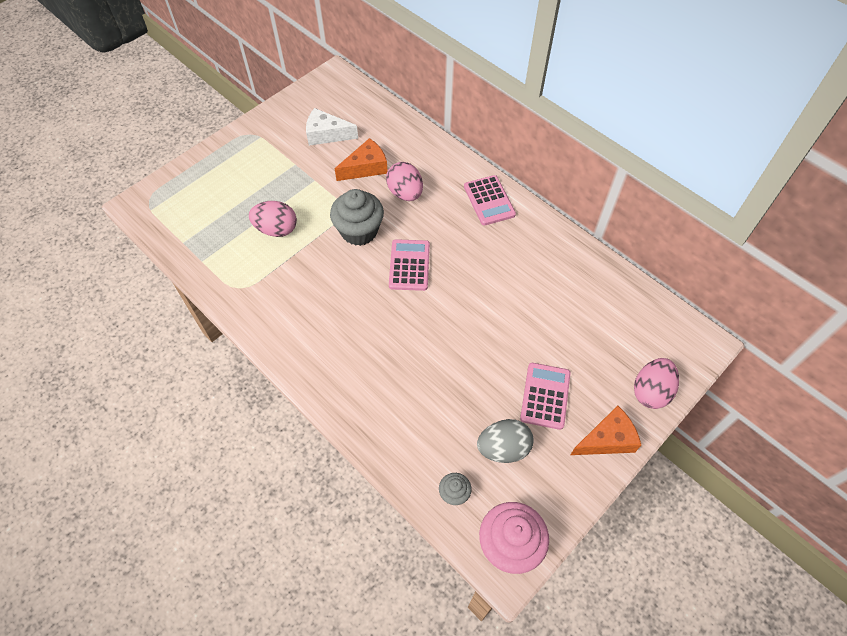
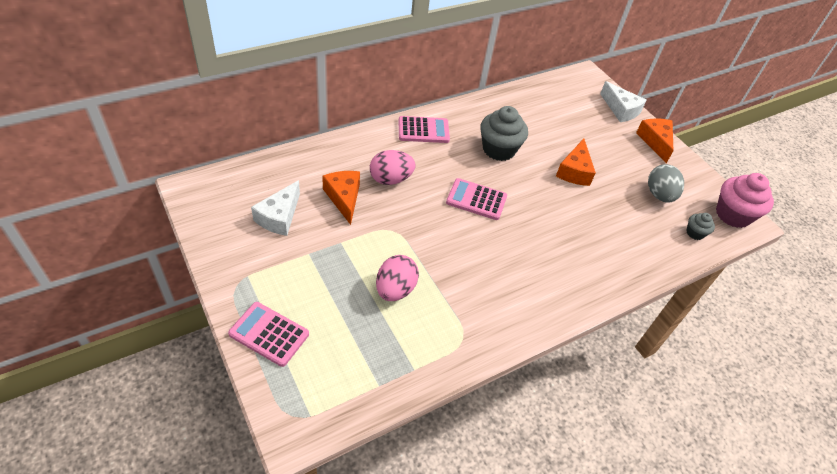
camera: 80 degrees left, 10 degrees down
grey cupcake [330,189,384,246] -> grey cupcake moved to [480,106,528,161]
pink calculator [520,363,571,430] -> pink calculator moved to [228,302,309,367]
pink egg [634,358,679,409] -> white cheese [600,81,647,122]
none -> orange cheese [556,138,596,186]

